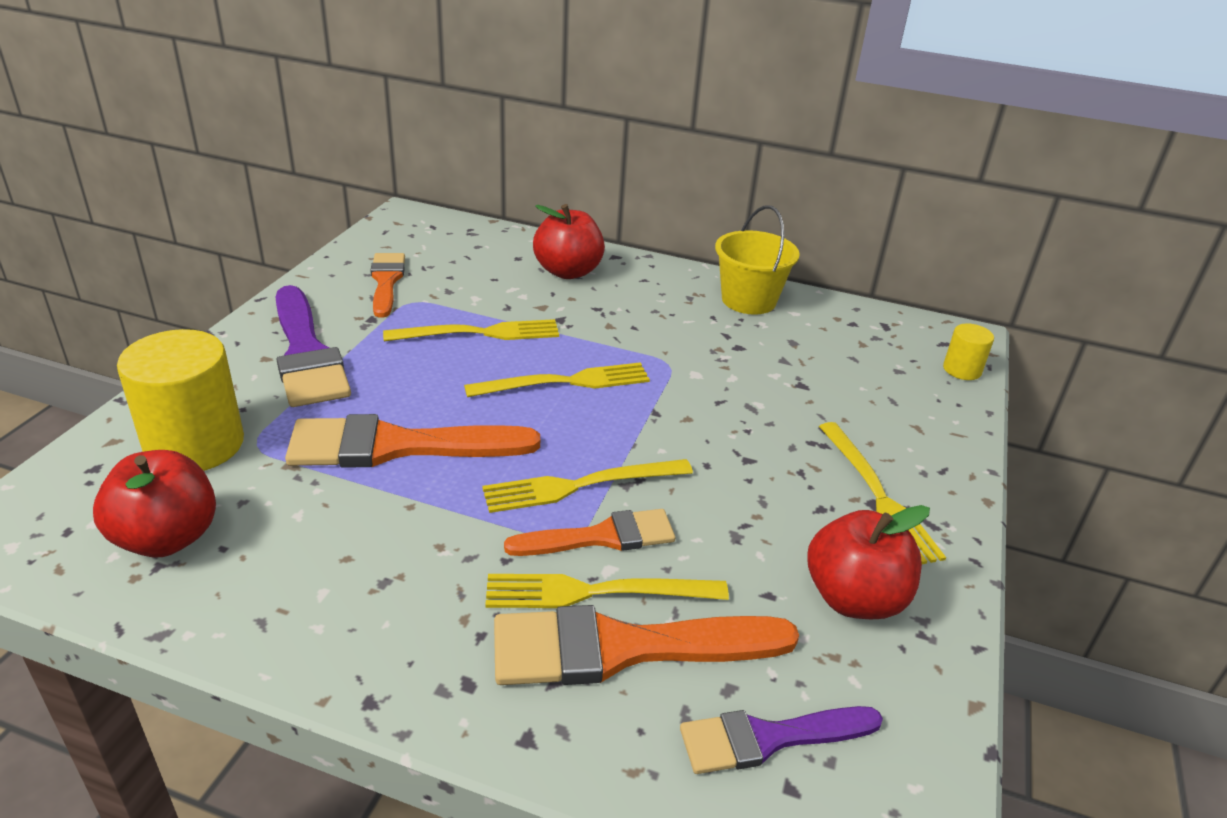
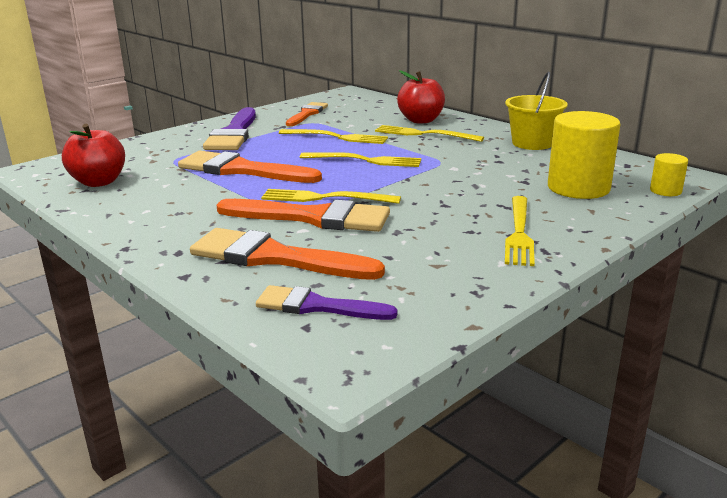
camera: 30 degrees right, 10 degrees down
yellow cylinder [117,329,244,471] -> yellow cylinder moved to [548,111,621,199]
yellow fork [485,574,729,608] -> yellow fork moved to [375,125,484,142]
orange brush [504,509,675,556] -> orange brush [217,199,390,232], size x1.60
red apple [808,505,930,619] -> none

